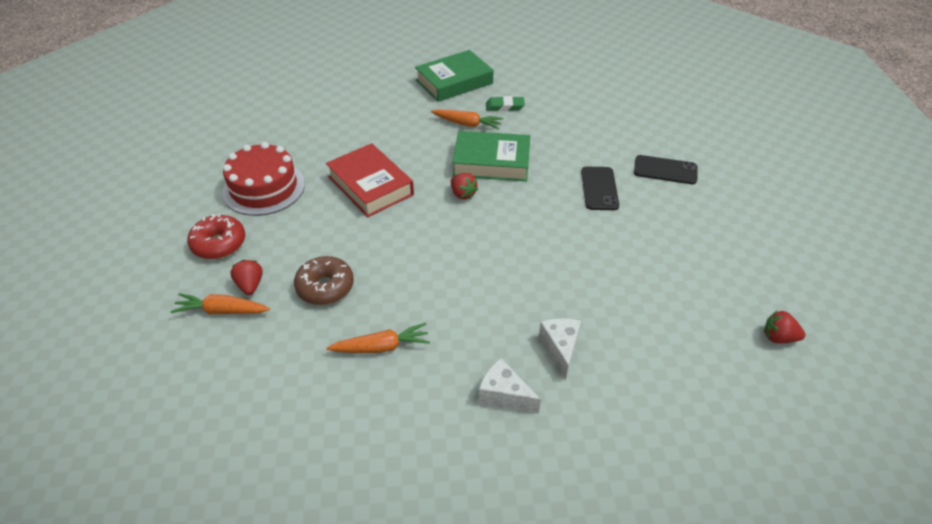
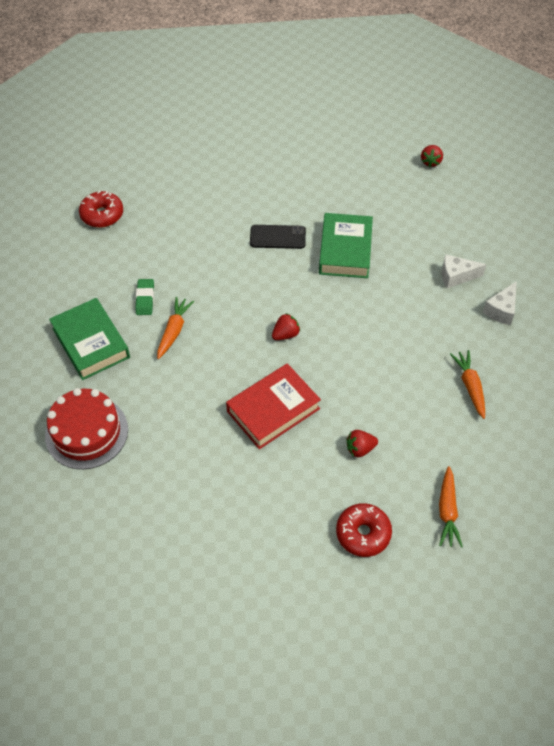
camera: 90 degrees left, 10 degrees up
red cake [222,142,305,216] -> red cake moved to [45,388,128,469]
red strawberry [230,260,263,295] -> red strawberry moved to [346,430,378,457]
brown donut [294,256,354,305] -> none
green book [452,131,530,182] -> green book moved to [319,213,373,278]
black phone [634,155,698,184] -> none
none -> red donut [79,191,123,228]

